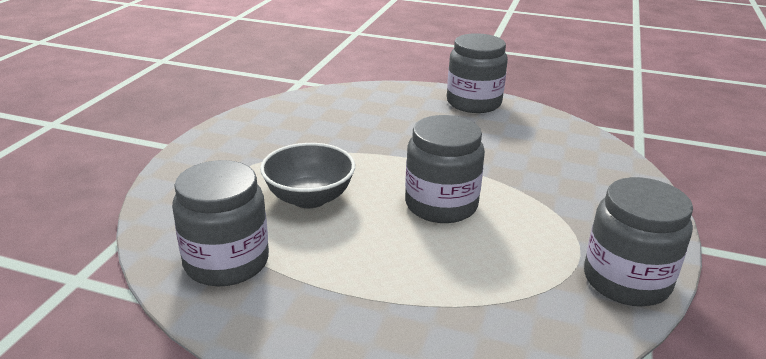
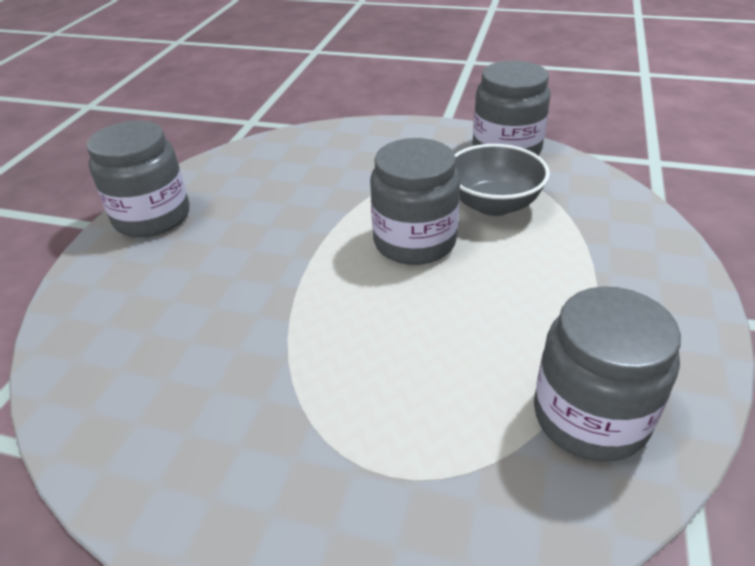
camera: 90 degrees left, 10 degrees up
grey bowl [260,143,355,208] -> grey bowl moved to [454,144,550,216]

